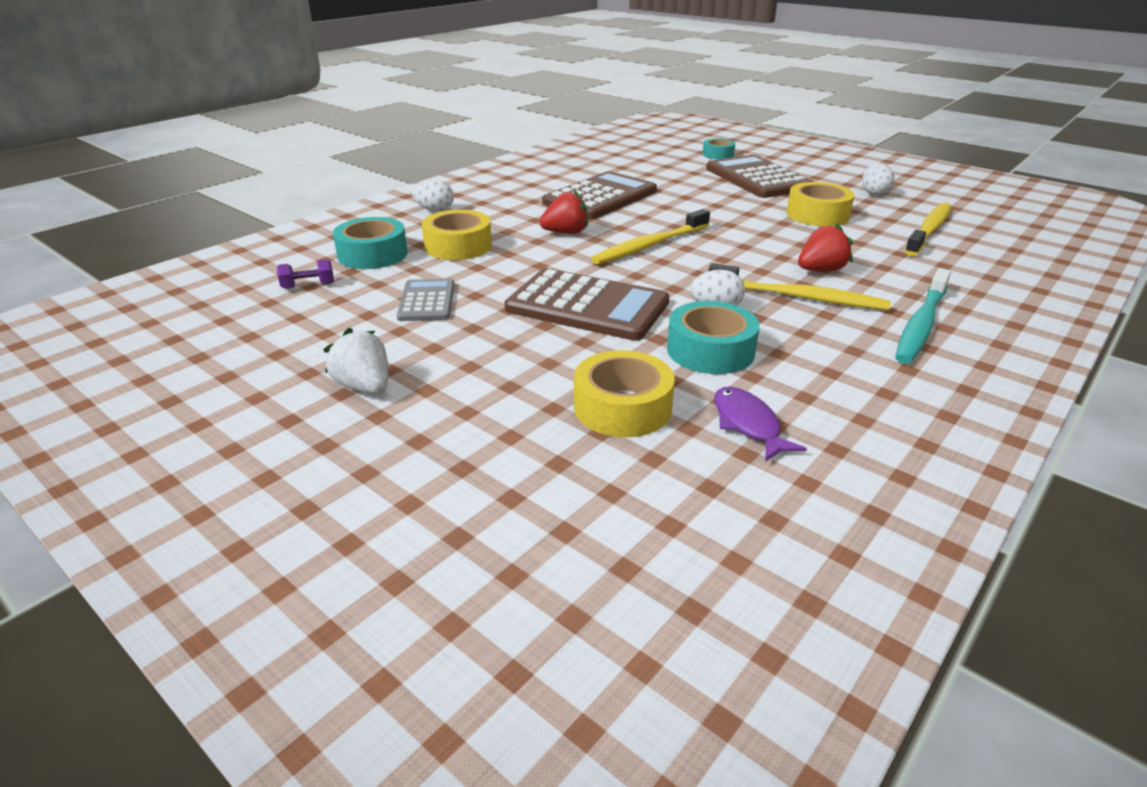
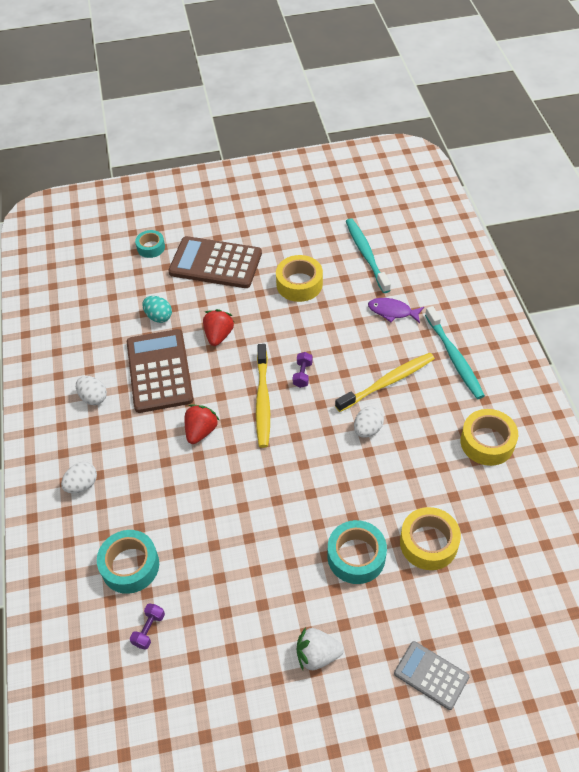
camera: 50 degrees left, 20 degrees up
grey calculator [397,279,455,321] -> grey calculator moved to [394,641,469,710]
yellow tape [422,210,492,260] -> yellow tape moved to [461,409,518,466]
brown calculator [504,268,669,341] -> none
turquoise tape [667,301,760,374] -> turquoise tape moved to [327,520,387,584]
purple fish [714,387,807,462] -> purple fish moved to [368,298,424,323]
red strawberry [798,223,853,271] -> red strawberry moved to [203,309,234,346]
white egg [862,163,895,196] -> white egg moved to [76,376,107,405]
yellow toothbrush [905,203,951,256] -> turquoise toothbrush [346,218,391,293]
none -> turquoise egg [142,296,172,323]
none -> purple dumbbell [292,352,313,388]

